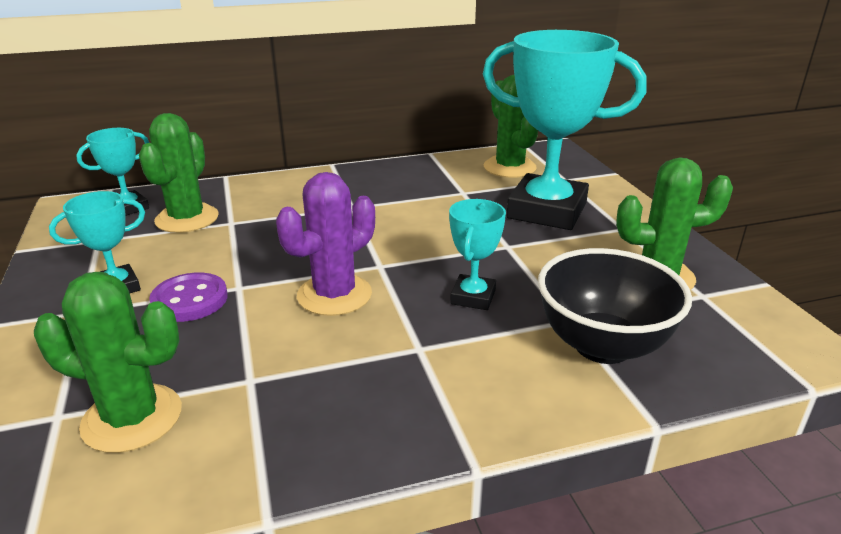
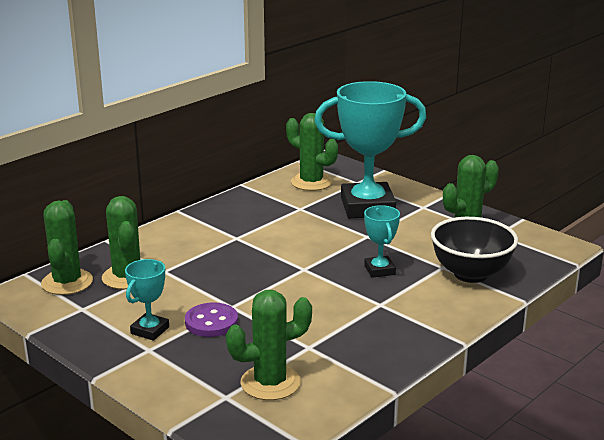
camera: 30 degrees left, 5 degrees down
turquoise trophy [76,128,149,216] -> green cactus [41,200,93,295]
purple cactus [276,172,375,316] -> none

